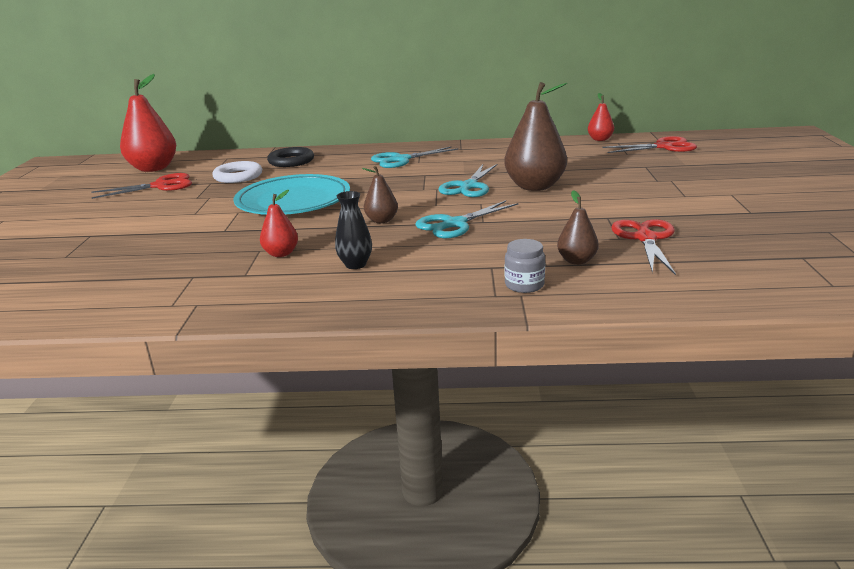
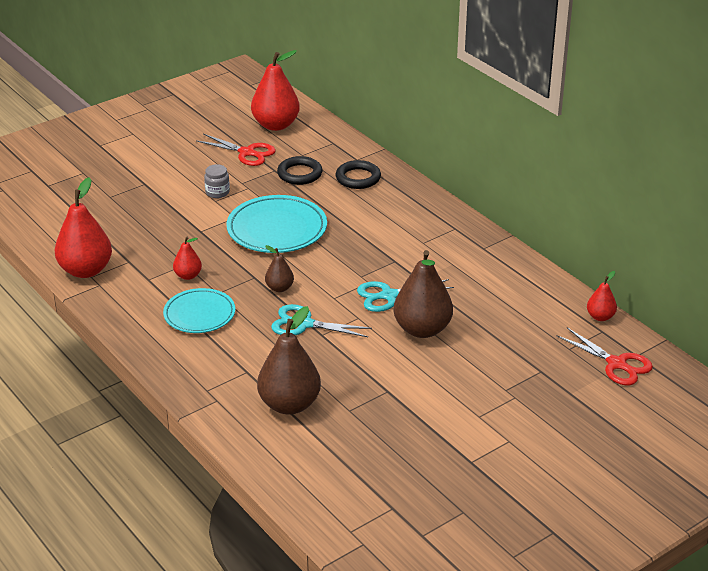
camera: 50 degrees right, 10 degrees up
white ring [212,161,262,183] -> black ring [277,156,322,185]
black vase [335,191,372,269] -> turquoise plate [163,288,235,333]
turquoise scissors [371,146,458,168] -> none
grey jar [505,239,545,293] -> grey jar moved to [204,164,230,198]
brown pear [557,190,599,265] -> brown pear [257,306,321,414], size x1.97
red scissors [611,219,676,275] -> none
none -> red pear [55,177,112,278]

